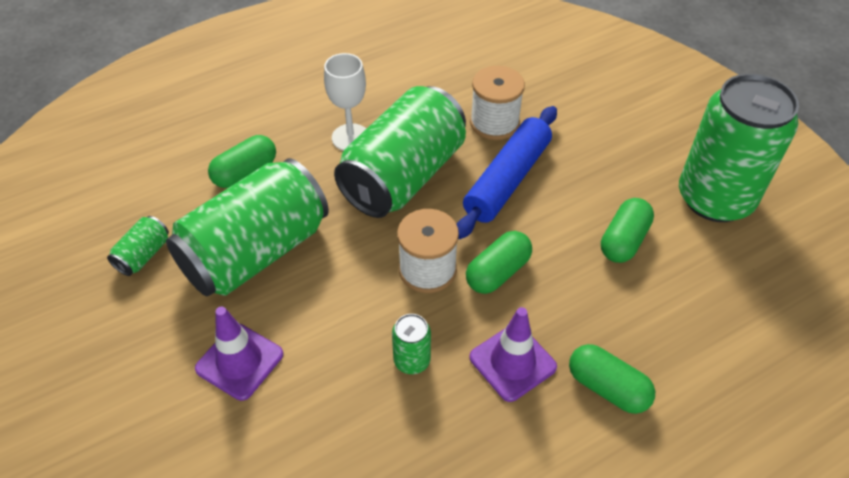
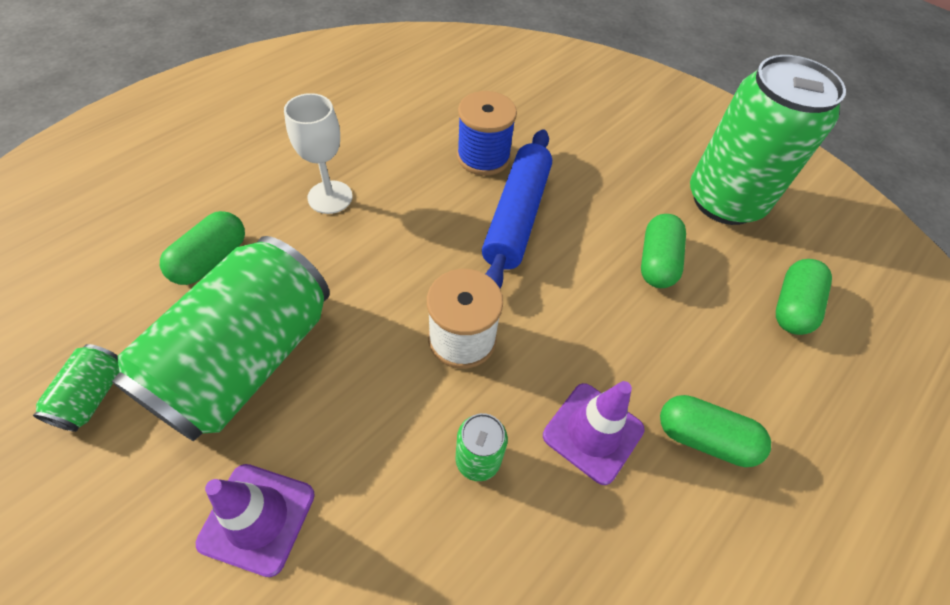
camera: 20 degrees left, 5 degrees up
green can [334,86,466,218] -> none
green capsule [466,231,532,294] -> green capsule moved to [776,259,832,335]
white spool [470,66,525,140] -> blue spool [457,91,517,176]

